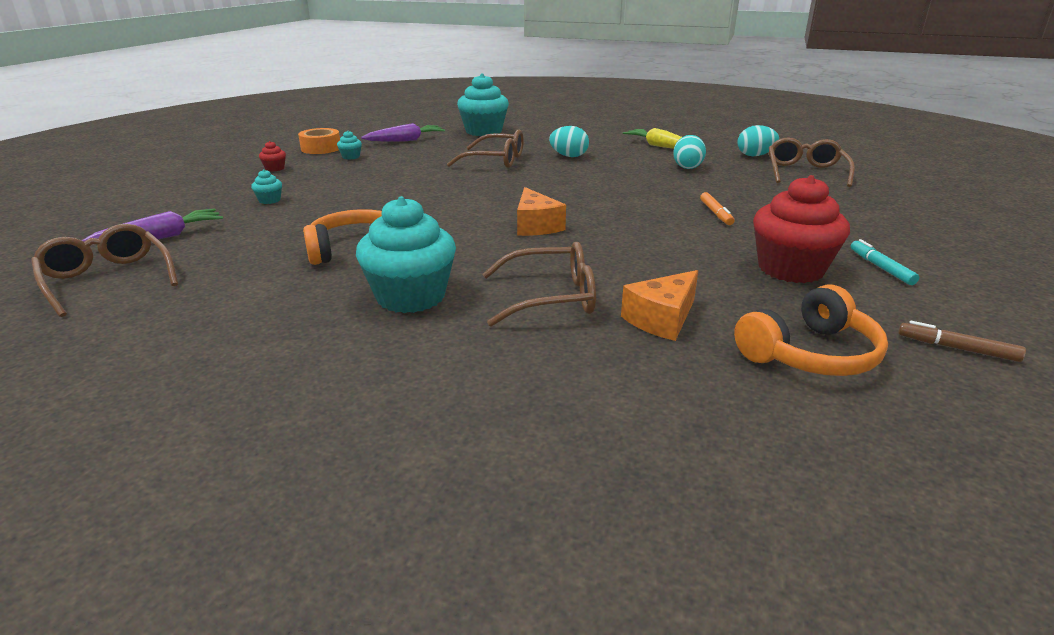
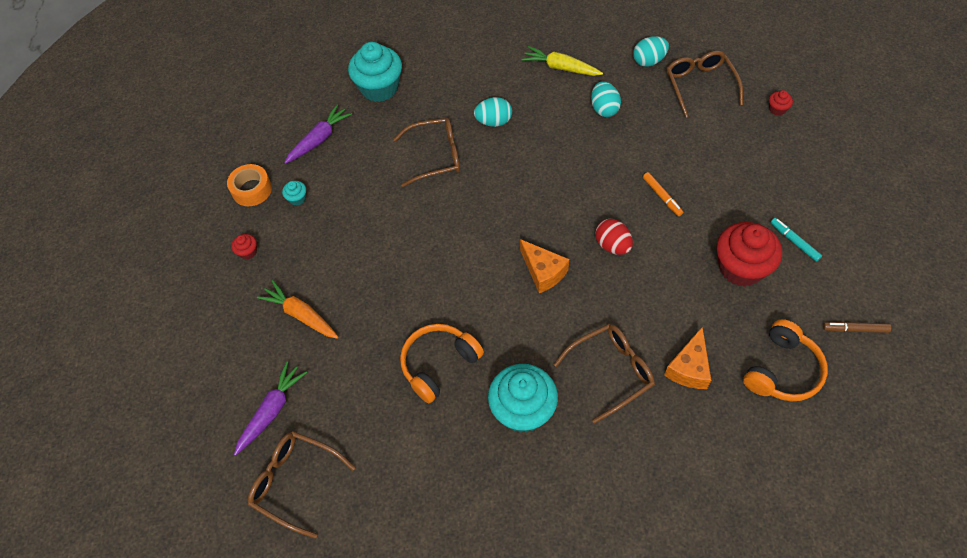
camera: 20 degrees left, 30 degrees up
turquoise cupcake [251,170,282,204] -> orange carrot [257,280,338,339]
none -> red egg [595,219,633,255]
none -> red cupcake [769,90,793,116]

